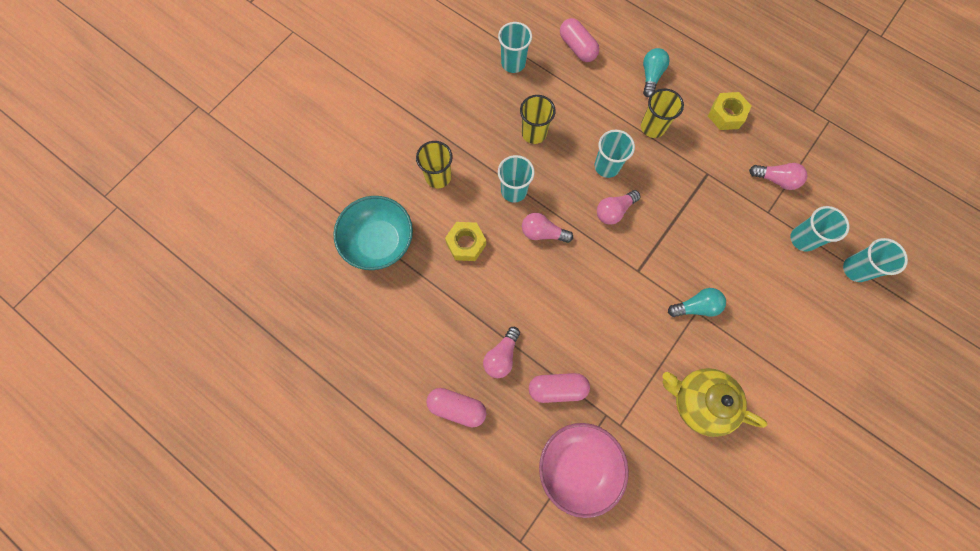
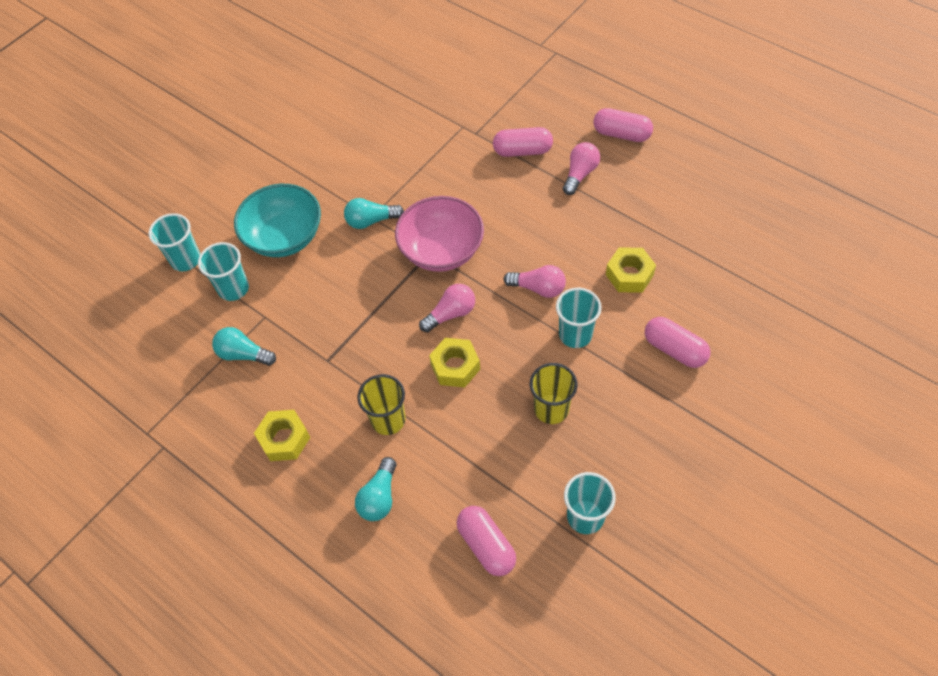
camera: 175 degrees left, 15 degrees down
turquoise bowl [333,196,413,270] -> turquoise bowl moved to [234,184,321,257]
yellow cup [416,141,453,188] -> pink capsule [645,317,711,368]
pink bowl [539,423,629,518] -> pink bowl moved to [395,196,484,272]
turquoise cup [594,130,635,178] -> yellow nut [429,338,480,387]
yellow teapot [662,368,767,437] -> none
pink light bulb [749,163,807,190] -> turquoise light bulb [212,327,276,366]

